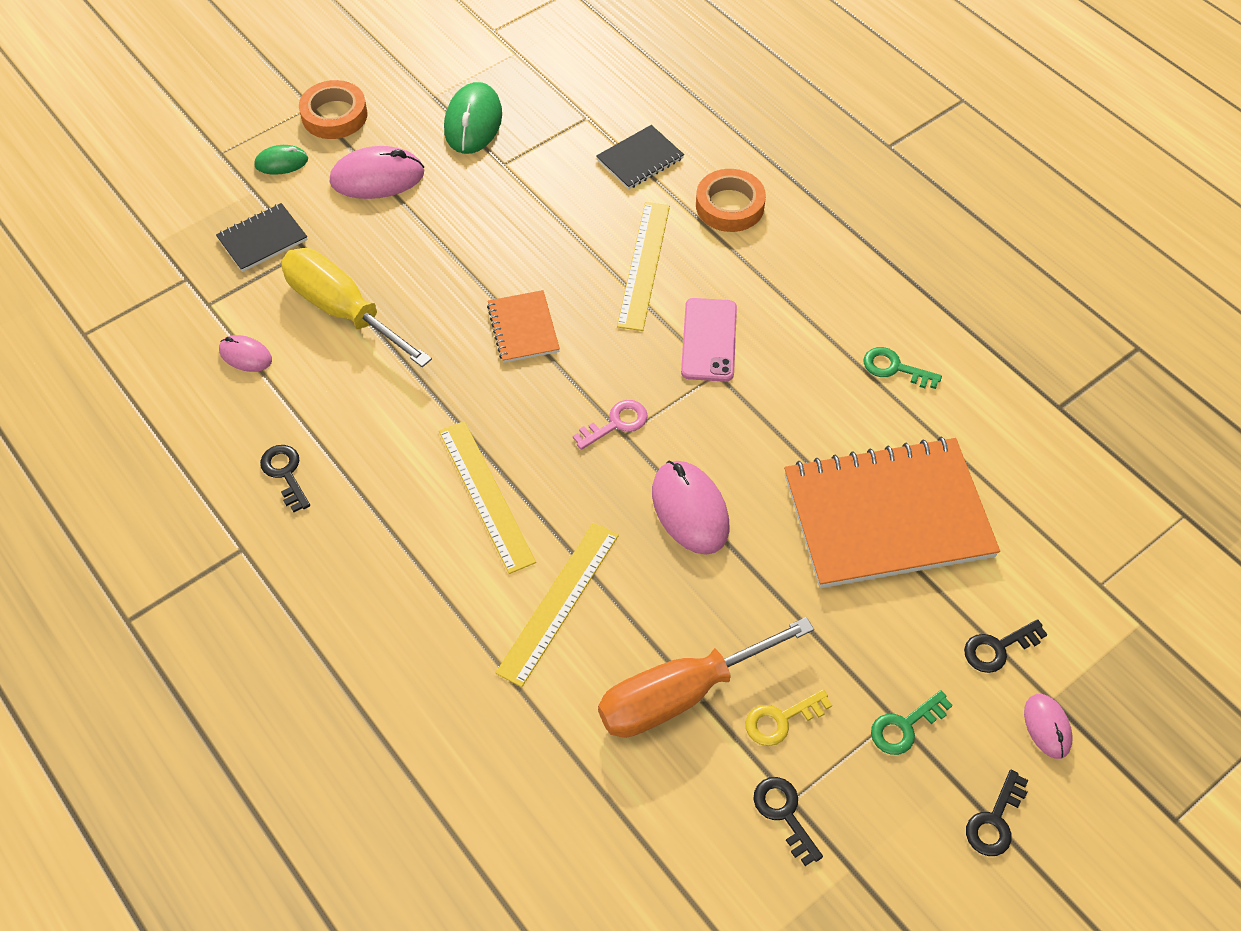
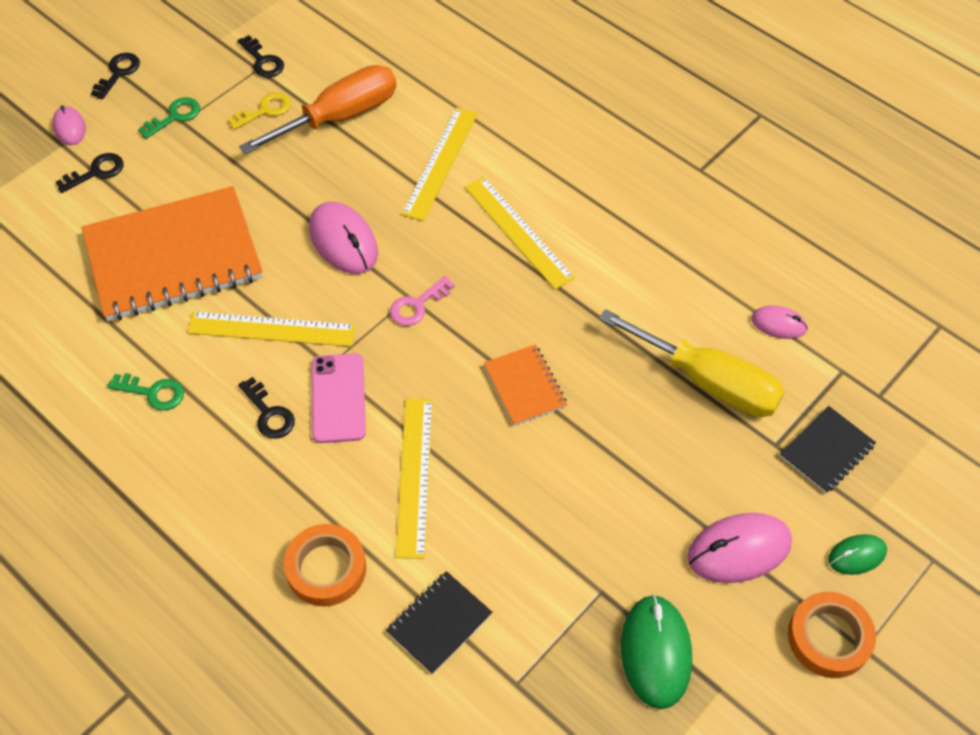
camera: 170 degrees right, 0 degrees up
black key [260,445,310,512] -> black key moved to [238,377,295,439]
none -> yellow ruler [187,311,356,347]

